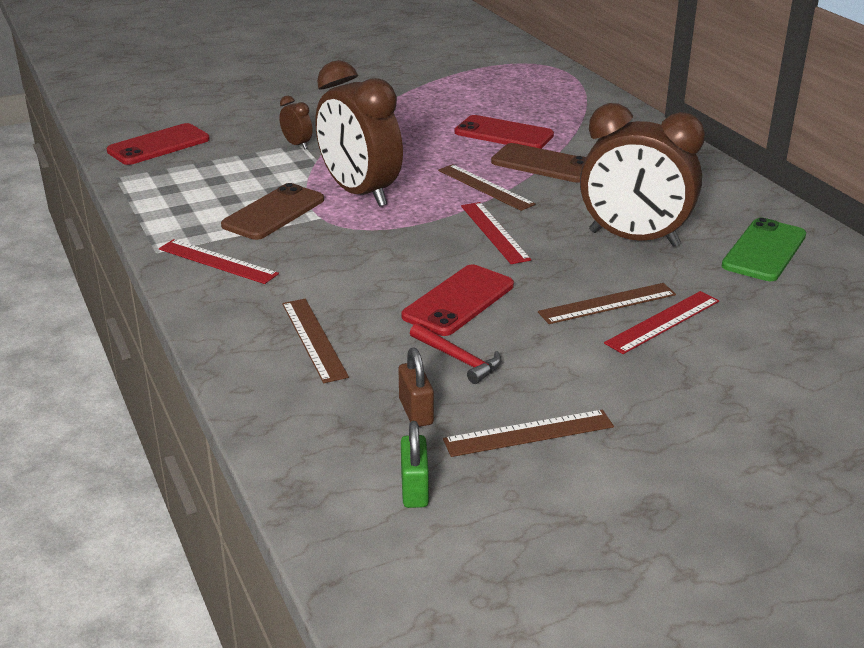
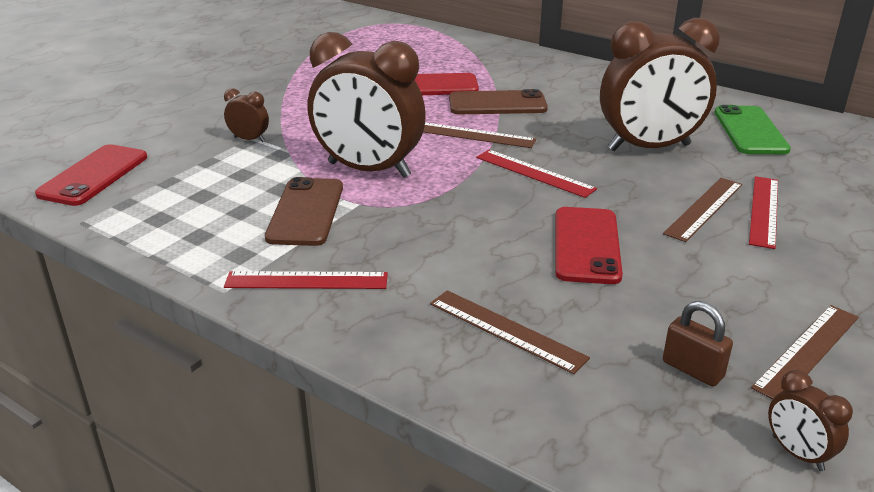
camera: 30 degrees left, 0 degrees up
green padlock [401,421,429,508] -> brown clock [768,370,853,471]
red hammer [410,323,502,384] -> none

